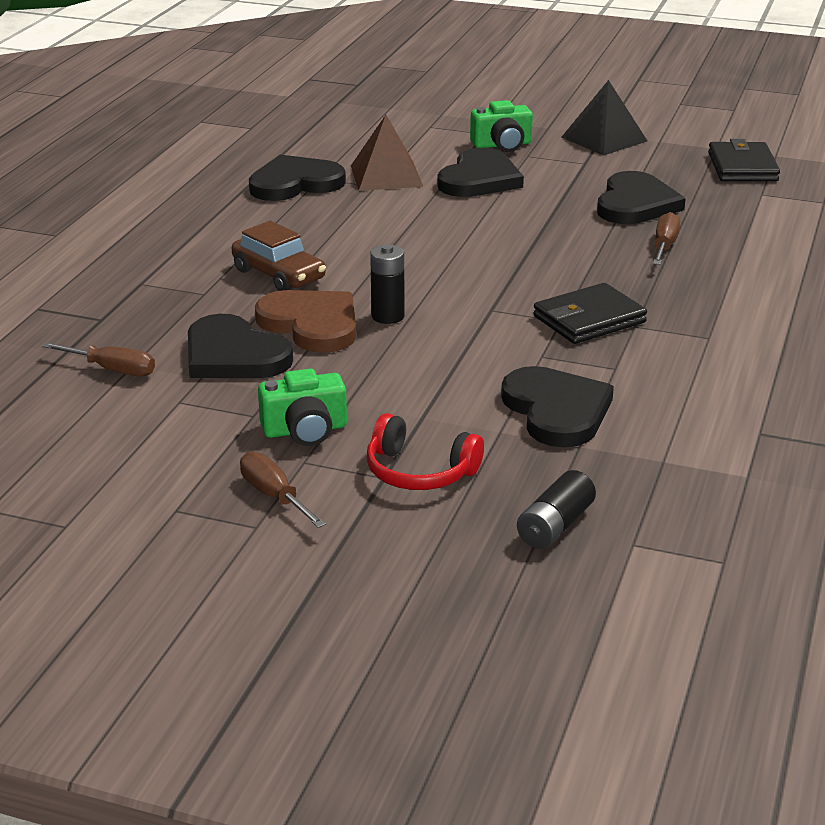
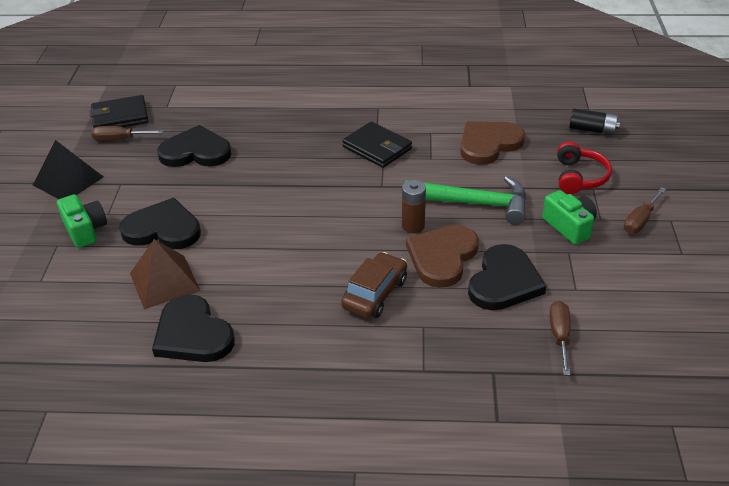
camera: 105 degrees left, 10 degrees up
black battery [370,244,404,324] -> brown battery [402,180,426,233]
black heart [501,366,614,447] -> brown heart [460,121,525,165]
brown screwdriver [653,212,680,265] -> brown screwdriver moved to [91,126,163,141]
none -> green hammer [405,176,527,225]

